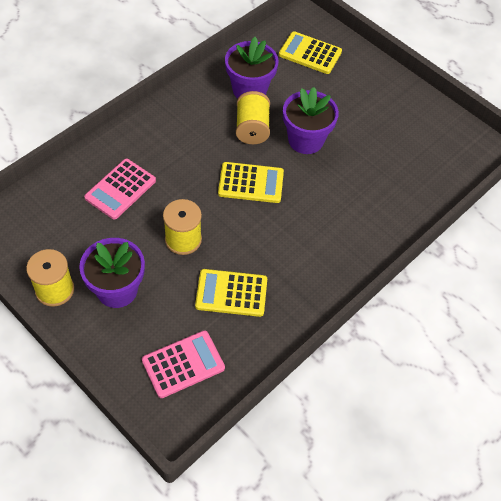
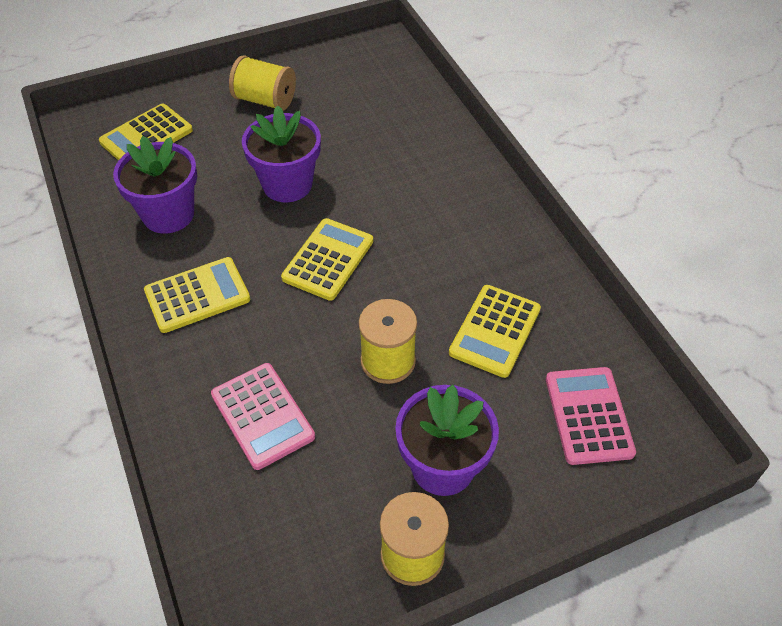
camera: 65 degrees left, 5 degrees down
yellow spool [236,91,270,144] -> yellow spool moved to [229,55,296,111]
none -> yellow calculator [144,257,250,333]

